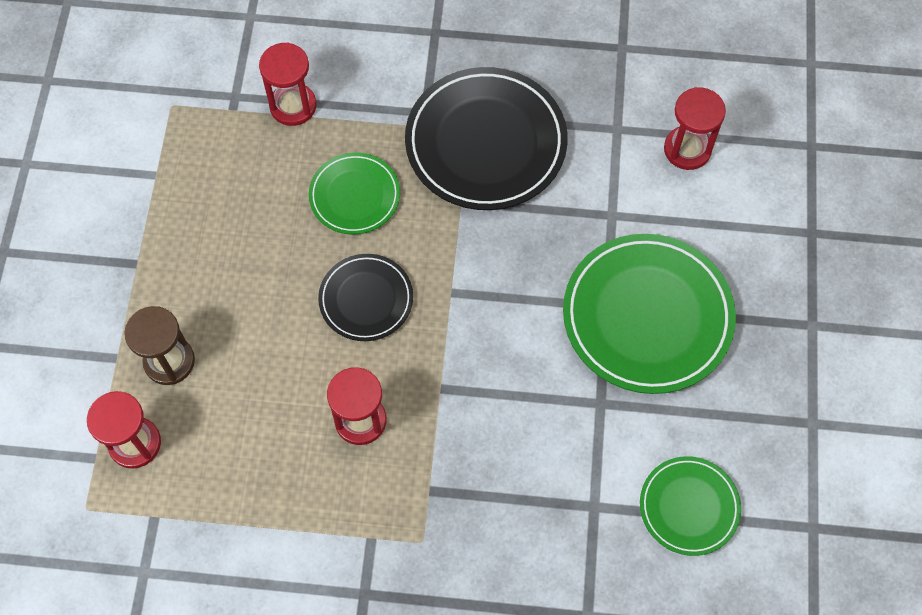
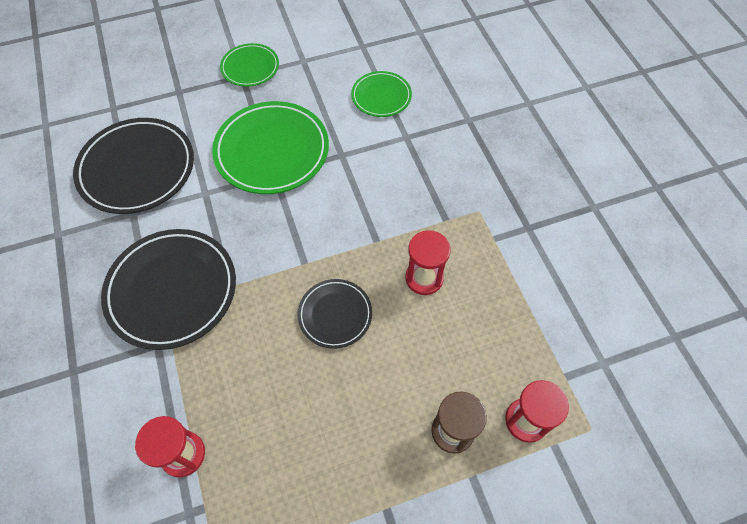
camera: 115 degrees left, 5 degrees down
green plate [309,152,400,235] -> green plate moved to [220,43,279,87]
red hourglass [664,87,726,170] -> black plate [73,118,194,214]

